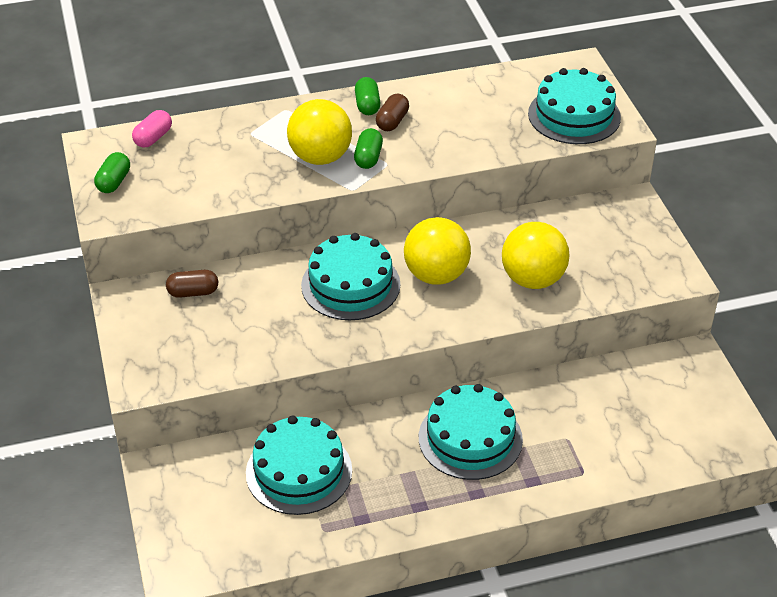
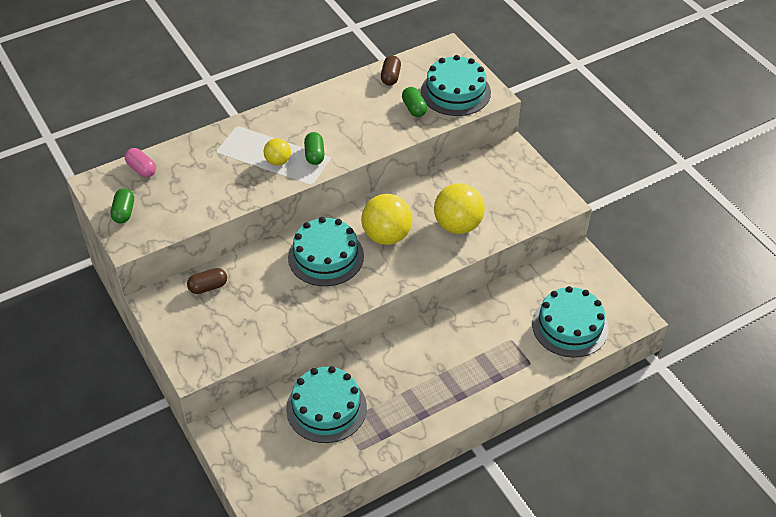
camera: 15 degrees left, 5 degrees up
pink capsule [132,110,172,148] -> pink capsule turned 60 degrees counterclockwise [125,148,156,177]
yellow ball [287,99,352,165] -> yellow ball [264,138,291,166], size x0.54
green capsule [355,77,380,115] -> green capsule moved to [402,87,427,117]
brown capsule [376,93,409,131] -> brown capsule moved to [381,56,401,85]
turquoise cake [419,384,523,480] -> turquoise cake moved to [532,286,609,358]

